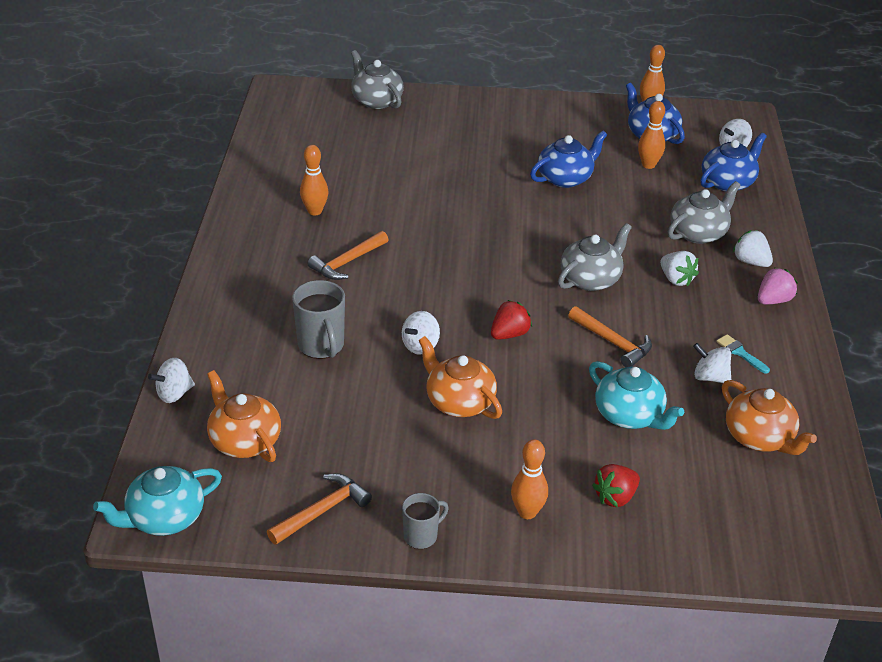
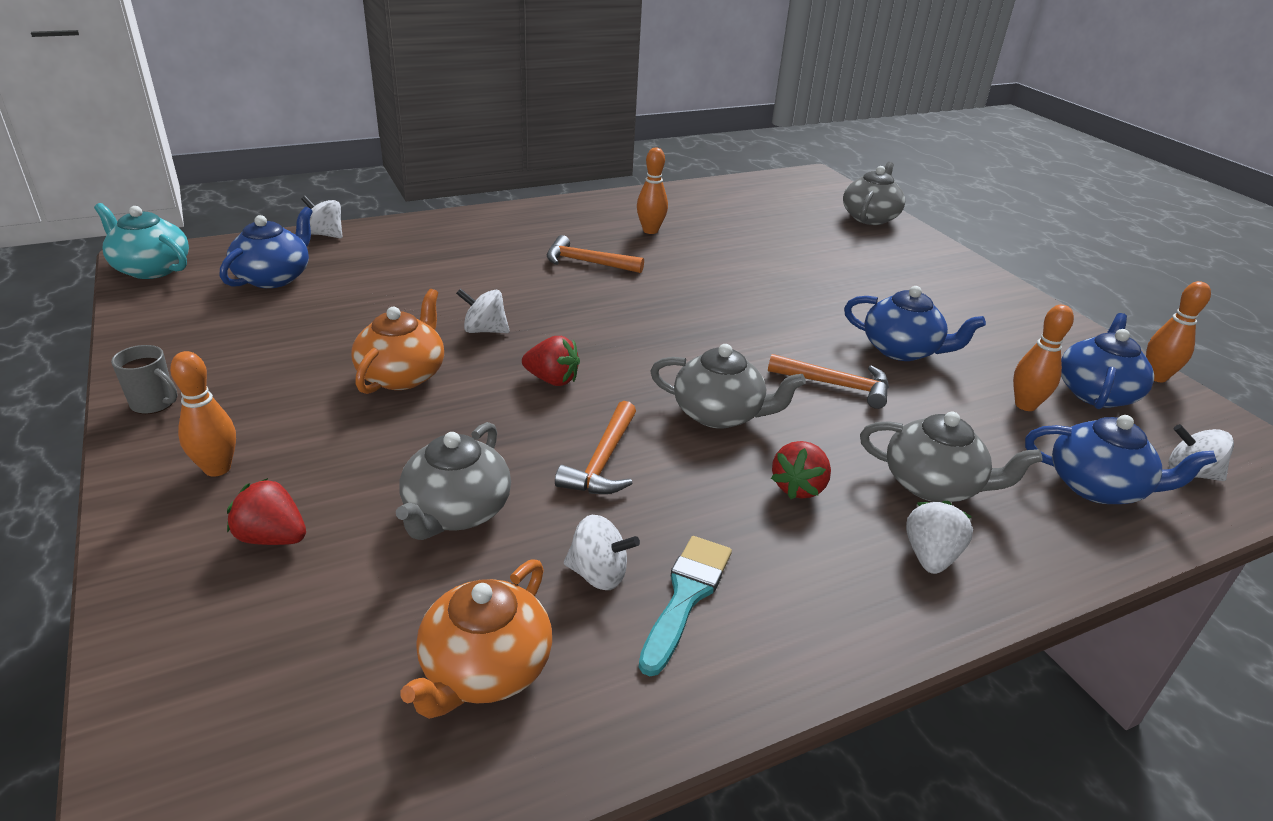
camera: 60 degrees right, 5 degrees down
orange teapot [207,370,281,462] -> blue teapot [220,207,313,288]
orange hammer [267,473,372,545] -> orange hammer moved to [768,354,889,409]
grey mug [292,280,345,359] -> none
turquoise teapot [589,361,684,430] -> grey teapot [396,422,511,540]
white strawberry [660,251,699,286] -> red strawberry [771,441,831,499]
white spinning top [693,343,731,383] -> white spinning top turned 105 degrees clockwise [564,515,640,590]
turquoise brush [716,334,770,374] -> turquoise brush [639,536,732,676], size x1.63
pink strawberry [758,267,798,305] -> none

